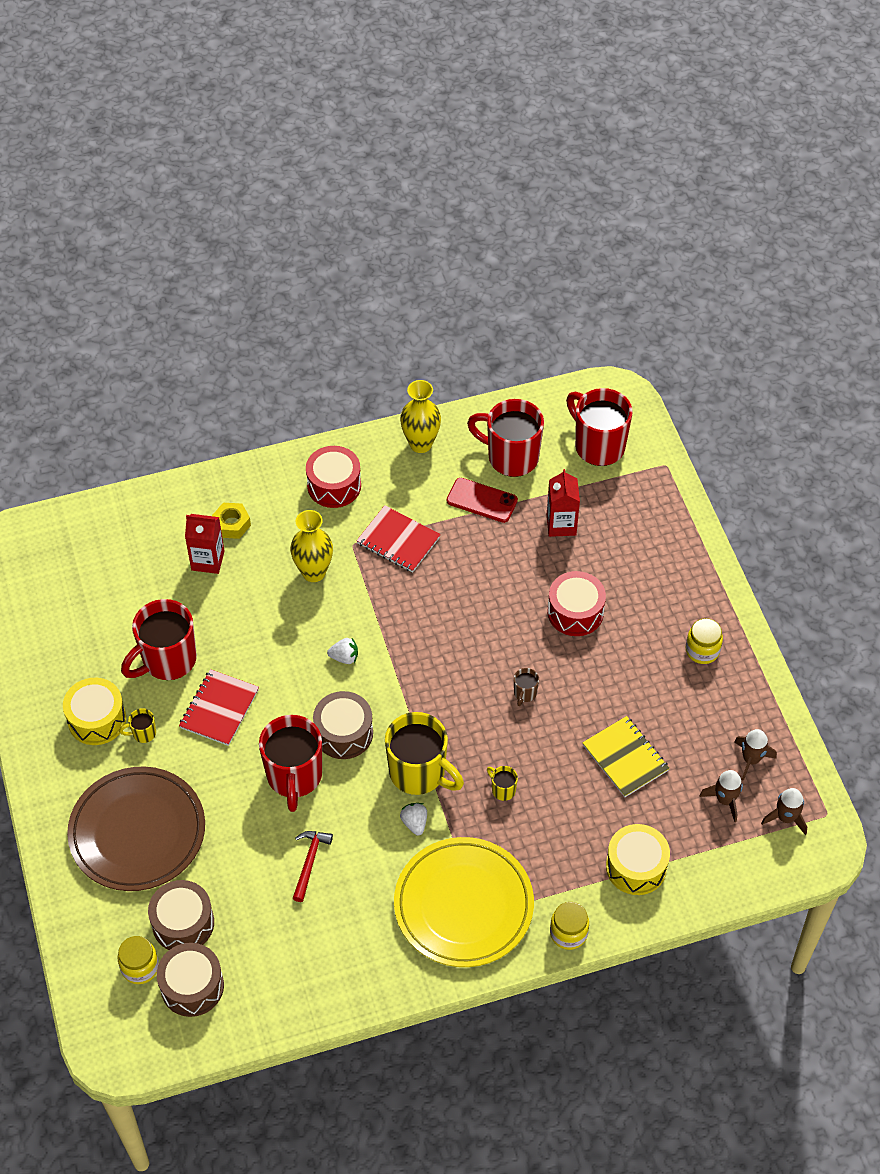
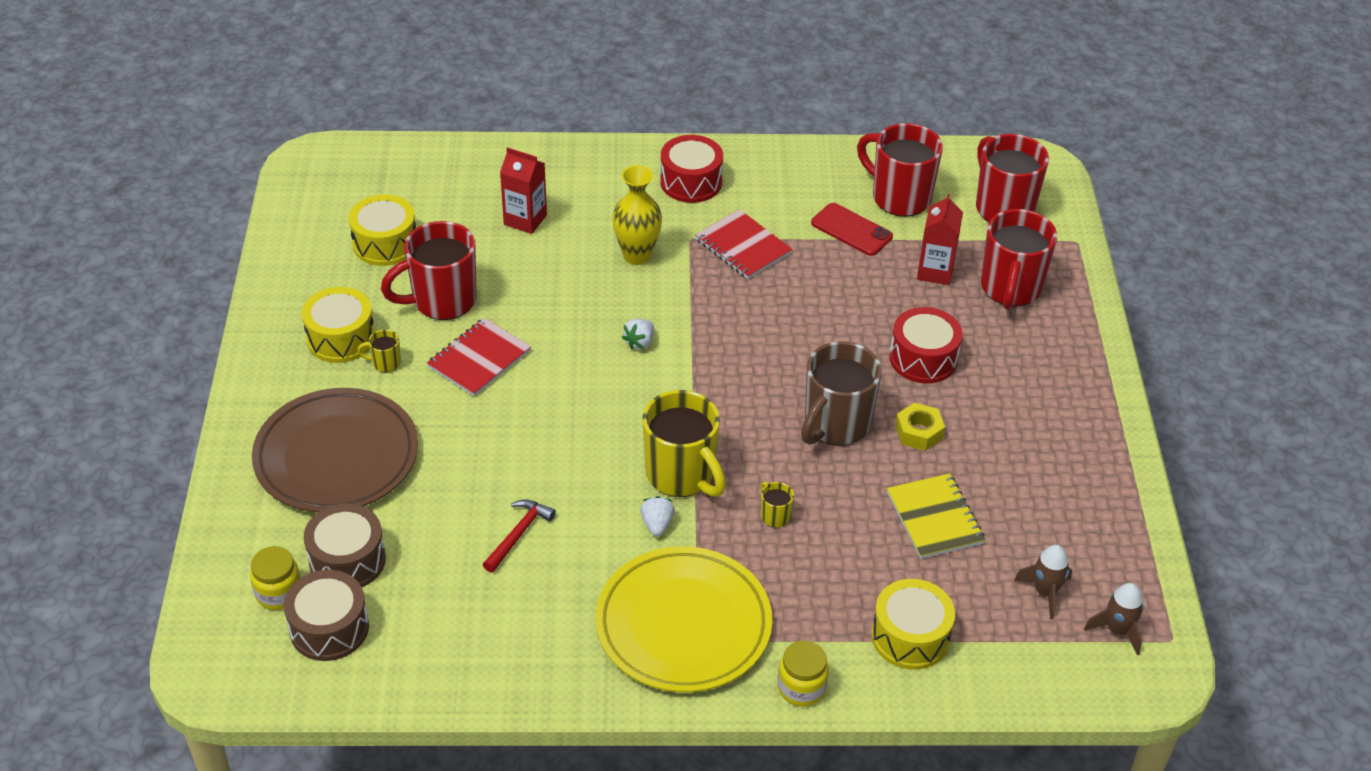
camera: 15 degrees right, 10 degrees down
yellow nut [212,503,251,539] -> yellow nut moved to [895,402,945,451]
red mug [259,715,322,812] -> red mug moved to [981,209,1057,309]
brown drum [313,691,373,759] -> none
white strawberry [327,638,358,664] -> white strawberry turned 105 degrees clockwise [622,319,654,350]
yellow vase [400,380,441,453] -> none
brown mug [514,668,539,706] -> brown mug [801,341,882,446], size x2.36
yellow jar [686,618,723,664] -> none
brown rocket [734,729,777,781] -> none
none -> yellow drum [349,194,416,266]

